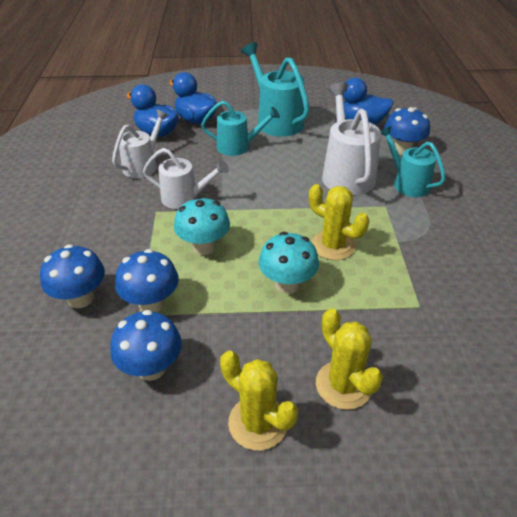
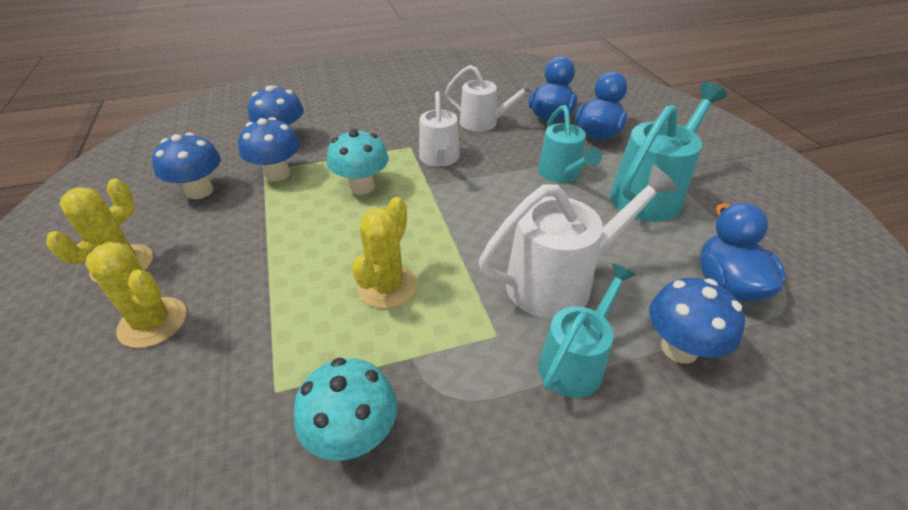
camera: 75 degrees right, 0 degrees up
turquoise mushroom [259,232,319,294] -> turquoise mushroom moved to [294,358,397,461]
yellow cactus [316,308,383,410] -> yellow cactus turned 75 degrees clockwise [85,242,186,348]

